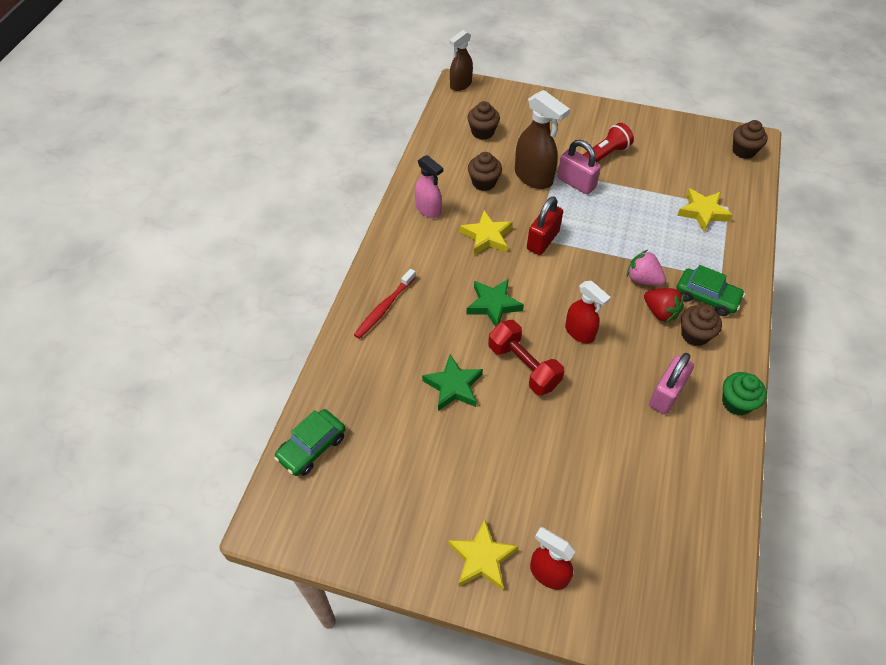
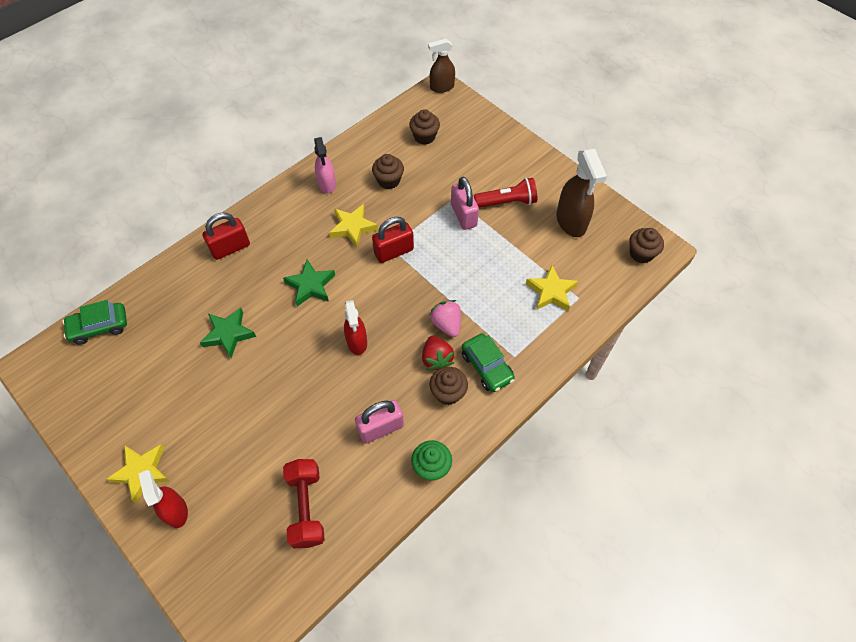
camera: 30 degrees right, 5 degrees up
red toothbrush [354,269,416,339] -> red padlock [202,213,250,260]
red dumbbell [488,320,564,395] -> red dumbbell moved to [283,459,325,549]
brown spray bottle [515,90,570,189] -> brown spray bottle moved to [556,149,607,237]

